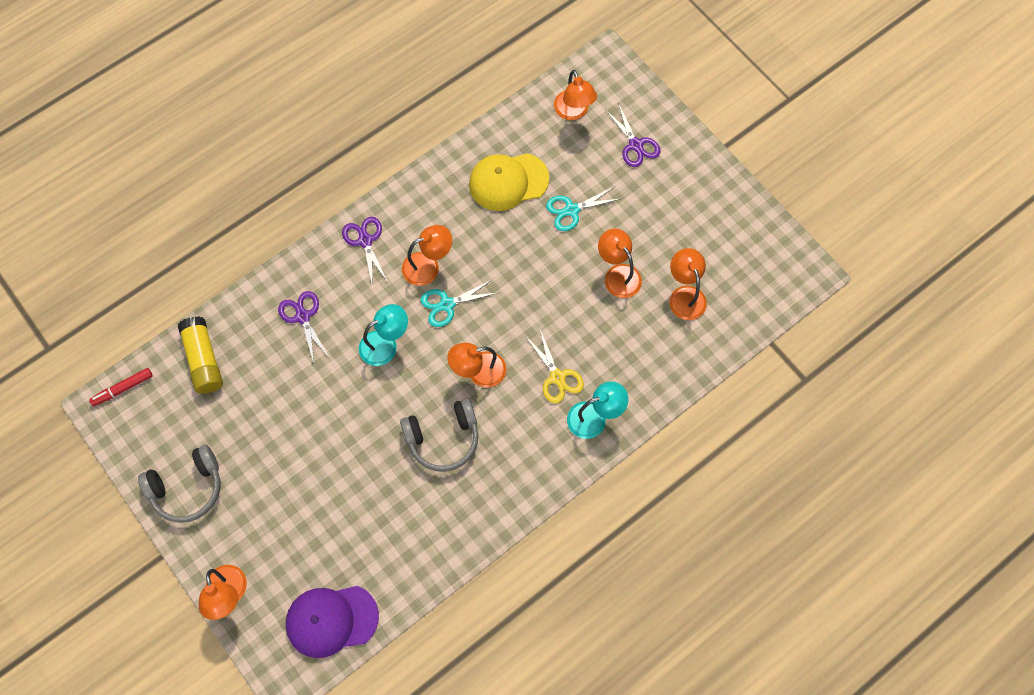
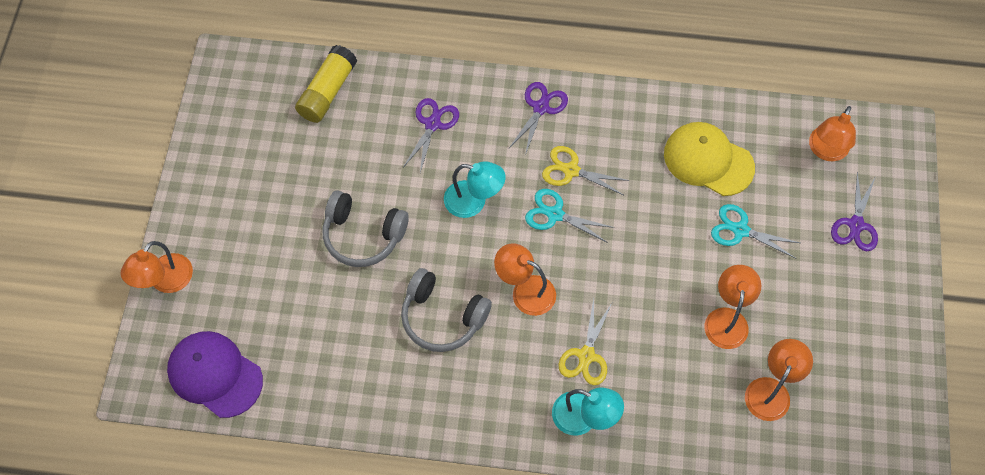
camera: 45 degrees right, 5 degrees down
red marker [89,368,153,406] -> none
grey headphones [138,445,221,523] -> grey headphones moved to [323,190,409,267]
orange lamp [402,225,452,286] -> yellow scissors [542,146,630,195]

